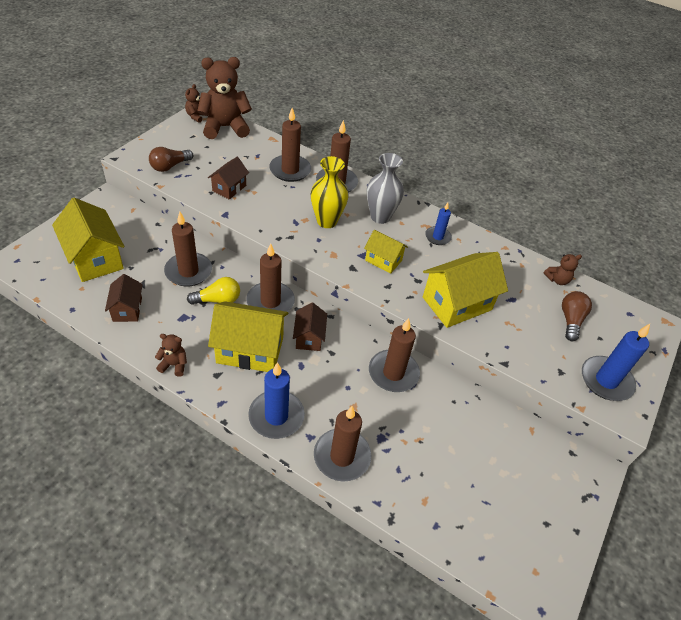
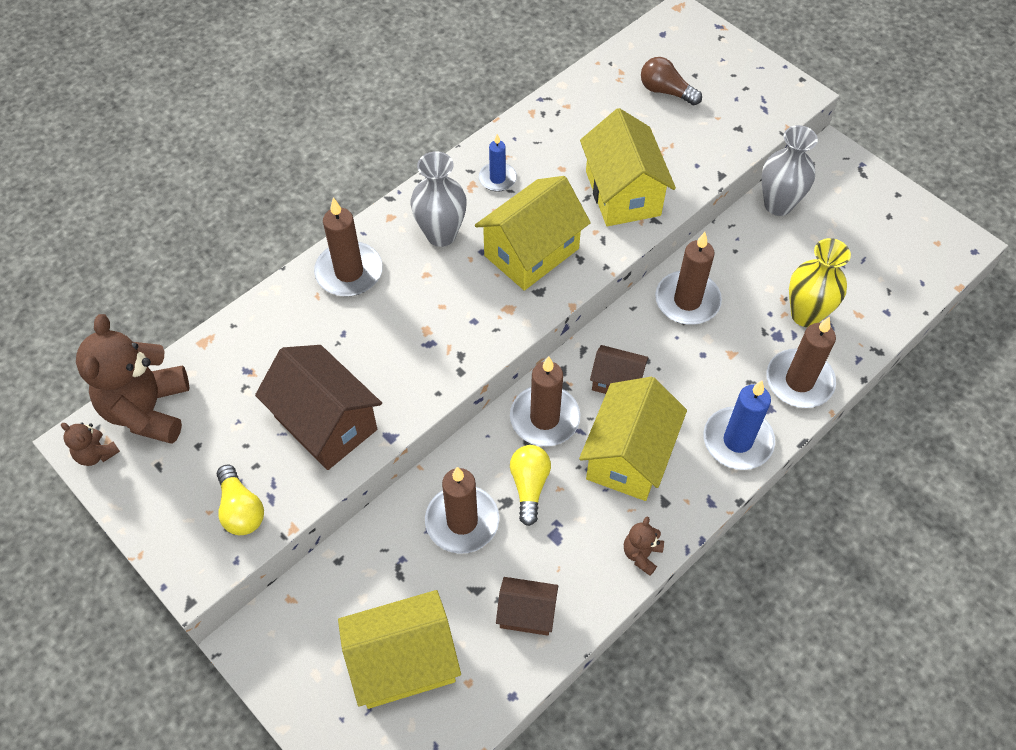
camera: 70 degrees left, 10 degrees up
brown light bulb [149,147,193,172] -> yellow light bulb [217,465,264,535]
brown house [208,157,249,200] -> brown house [255,345,382,470], size x1.78
brown candle [269,108,311,182] -> none
yellow vase [311,156,348,228] -> yellow vase moved to [789,238,851,327]
yellow house [364,230,408,274] -> yellow house [475,176,591,291], size x1.78
brown teddy bear [544,254,582,285] -> none
blue candle [582,324,650,401] -> none
none -> grey vase [761,125,818,216]

